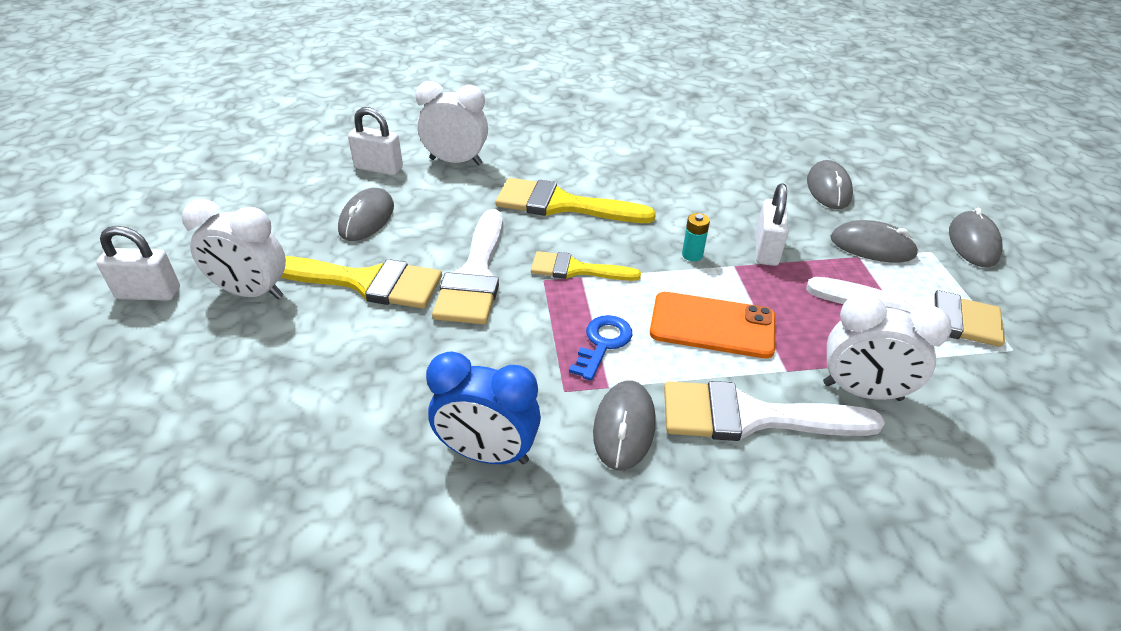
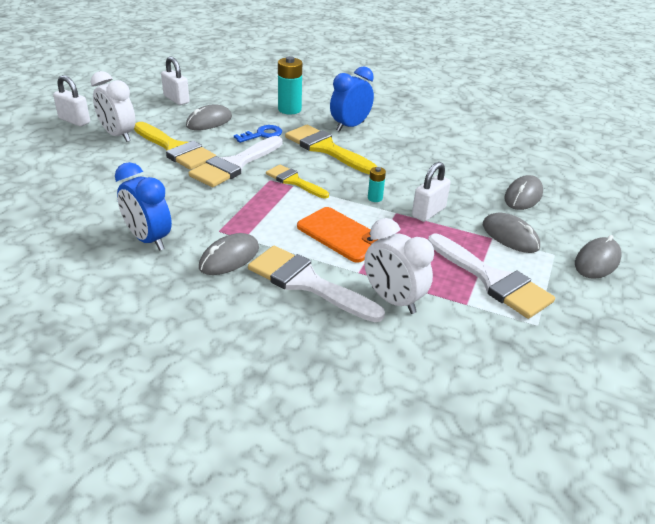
camera: 30 degrees right, 5 degrees down
white padlock [348,107,403,176] -> white padlock moved to [161,56,190,105]
white clock [415,81,488,165] -> turquoise battery [278,56,302,114]
blue key [569,315,632,381] -> blue key moved to [234,125,282,143]
none -> blue clock [330,66,374,132]

